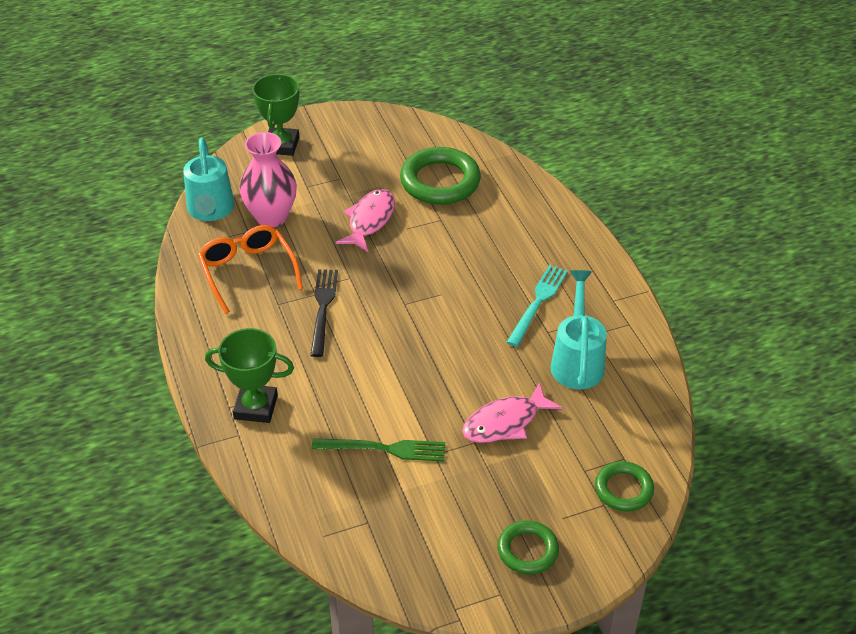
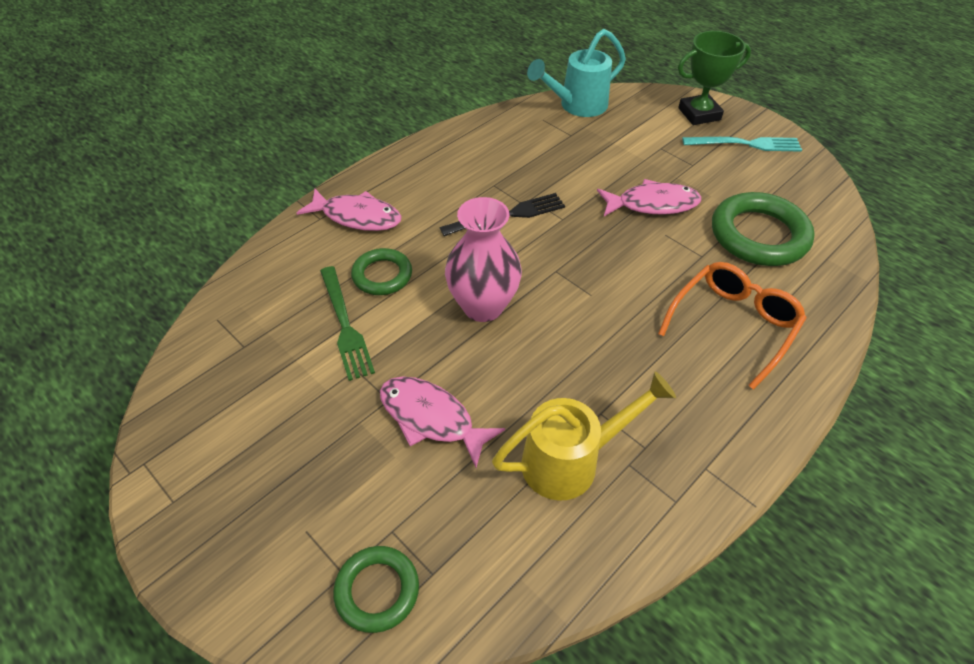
camera: 65 degrees right, 5 degrees up
orange glasses [198,225,303,314] -> orange glasses moved to [658,262,806,390]
green trophy [205,328,294,423] -> pink fish [297,189,402,231]
pink vase [240,132,297,227] -> pink vase moved to [445,197,522,322]
green ring [497,520,559,575] -> green ring moved to [351,248,412,295]
turquoise fork [507,265,568,347] -> turquoise fork moved to [682,137,802,152]
turquoise watering can [551,270,607,390] -> yellow watering can [492,371,676,501]

